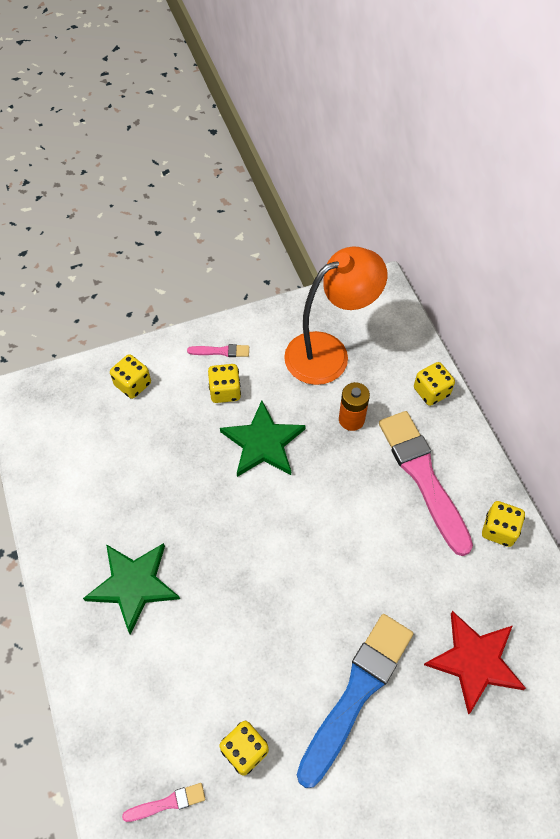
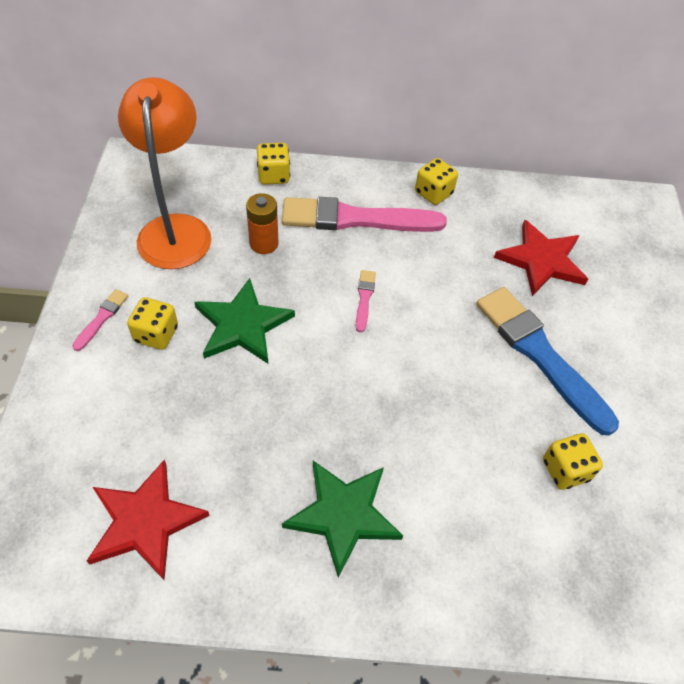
camera: 70 degrees left, 5 degrees down
yellow dice [110,354,151,399] -> none
pink brush [122,783,205,822] -> pink brush moved to [356,270,376,332]
none -> red star [87,459,210,580]

